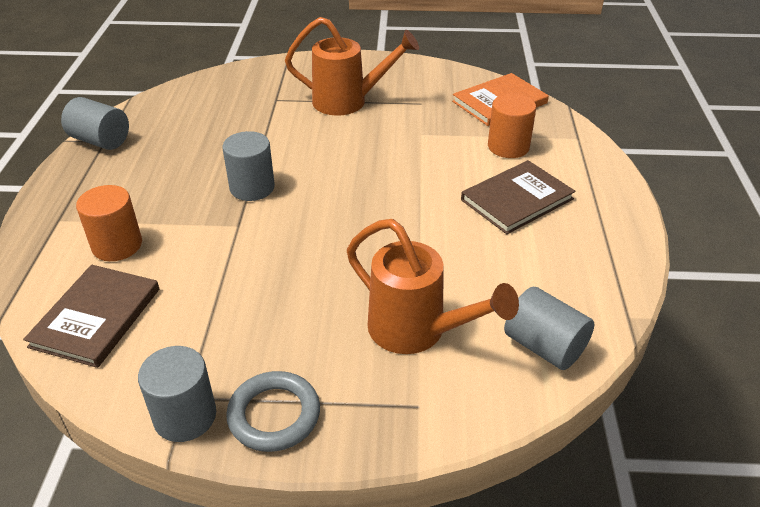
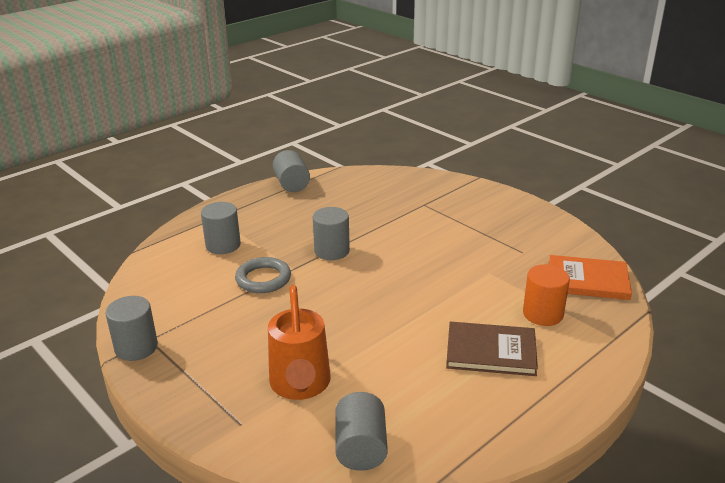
camera: 45 degrees right, 10 degrees down
brown book [23,265,159,368] -> none
orange cylinder [76,185,142,261] -> grey cylinder [201,202,241,254]
grey ring [226,371,320,452] -> grey ring moved to [235,257,291,293]
orange watering can [285,17,419,116] -> none

